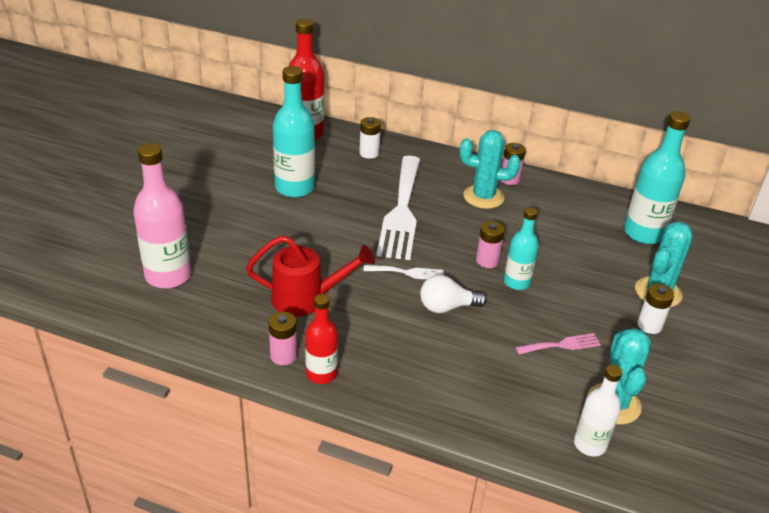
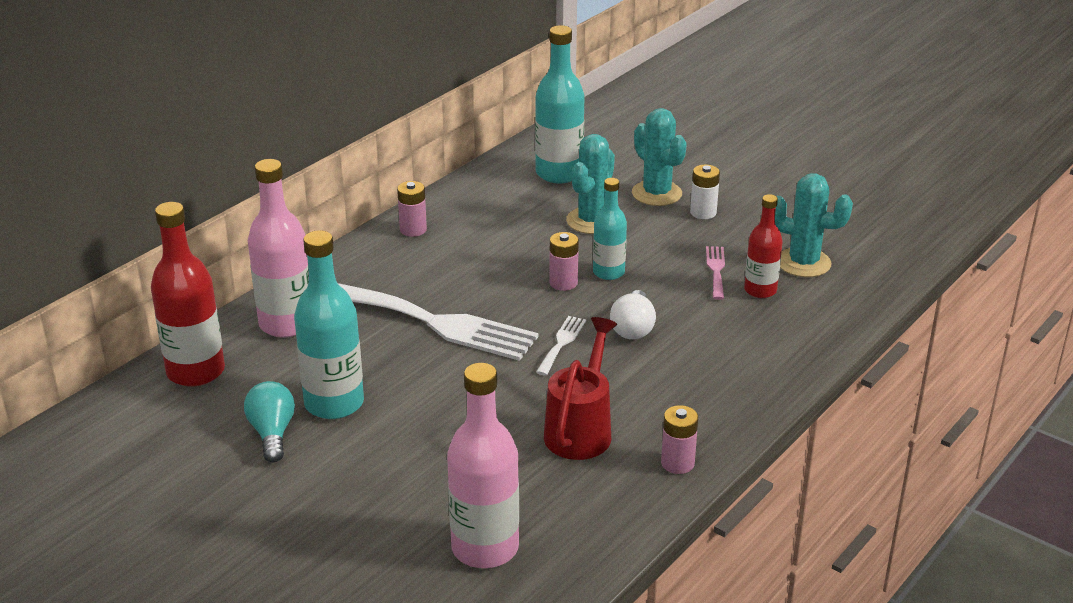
camera: 70 degrees left, 5 degrees down
red bottle [305,294,338,384] -> red bottle moved to [744,194,783,298]
white battery [359,117,381,159] -> pink bottle [248,159,309,338]
turquoise cactus [460,130,521,209] -> turquoise cactus moved to [566,134,615,234]
white bottle [574,365,622,456] -> none
none -> turquoise light bulb [244,381,295,463]

